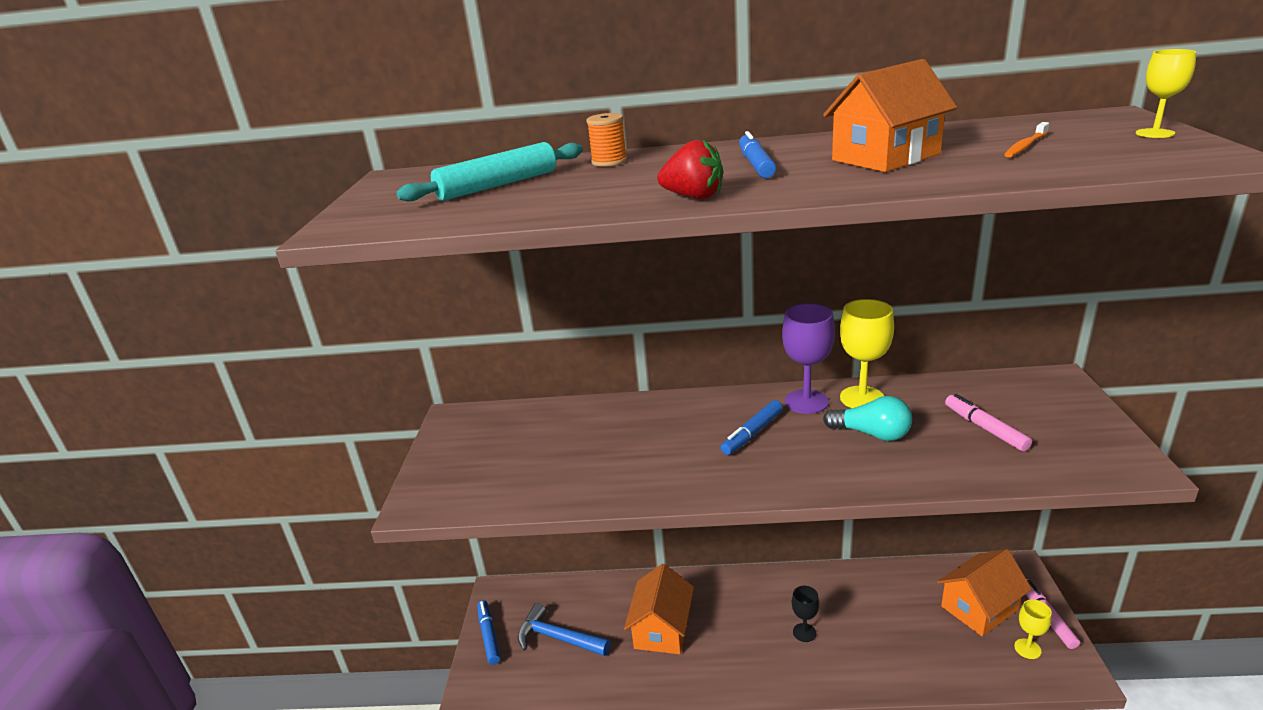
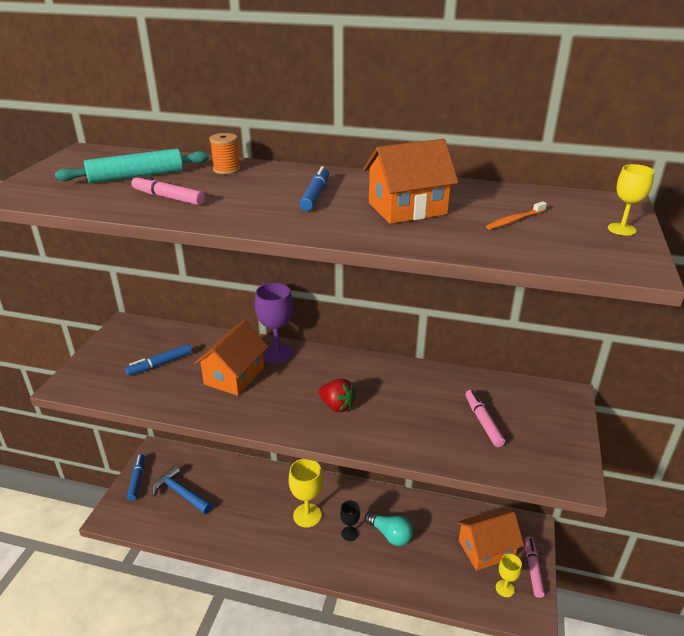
camera: 10 degrees right, 5 degrees up
orange house [624,564,694,654] -> orange house moved to [194,320,268,396]
red strawberry [657,140,723,199] -> red strawberry moved to [319,379,356,413]
blue marker [721,400,783,455] -> blue marker moved to [125,344,192,376]
purple goblet [782,303,835,414] -> purple goblet moved to [255,283,293,364]
turquoise light bulb [823,396,912,441] -> turquoise light bulb moved to [365,511,413,546]
yellow goblet [840,299,894,408] -> yellow goblet moved to [289,459,323,528]
none -> pink marker [131,175,205,205]

